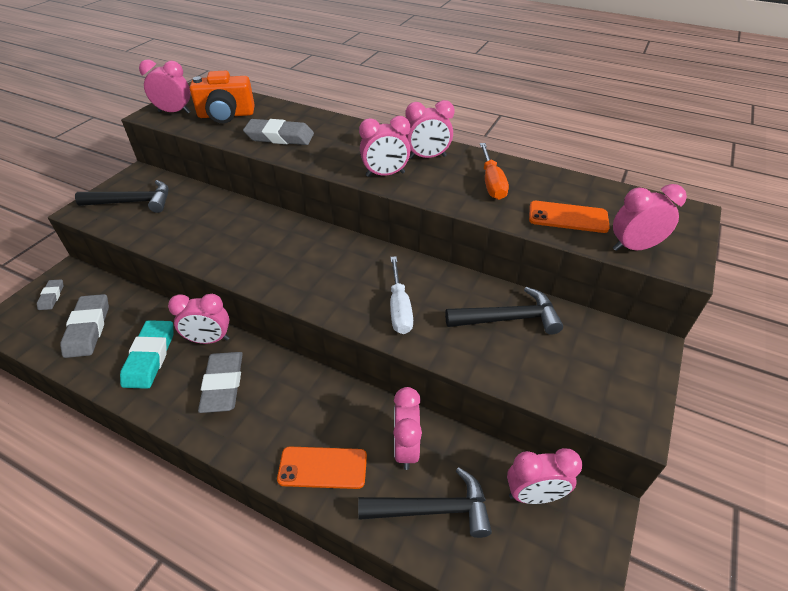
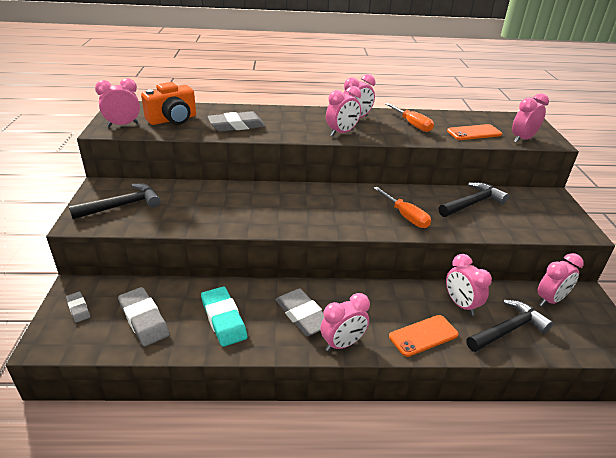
camera: 30 degrees left, 10 degrees down
pink clock [168,294,230,344] -> pink clock moved to [320,293,370,352]
white screwdriver [390,256,413,334] -> orange screwdriver [374,187,431,228]

